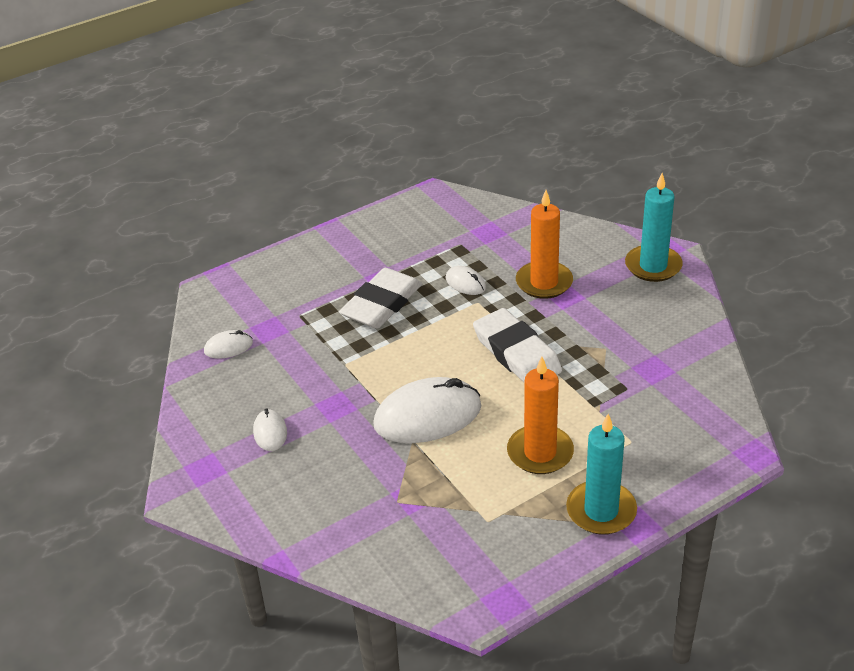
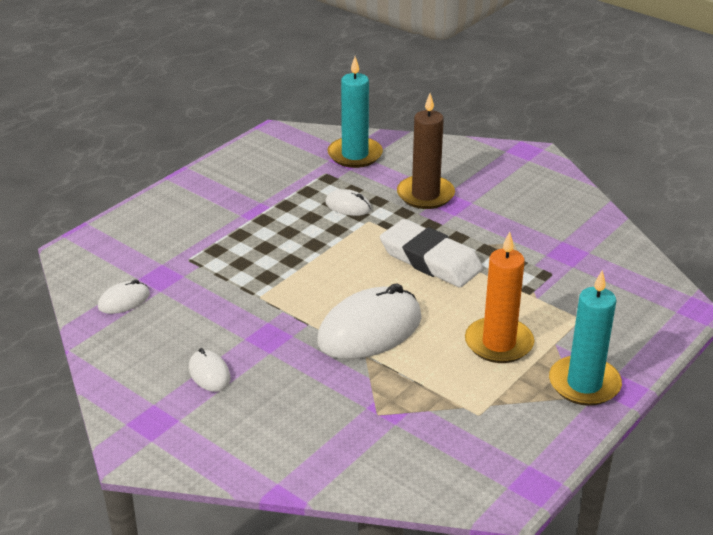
camera: 20 degrees left, 5 degrees down
white eraser [339,268,422,329] -> none
orange candle [516,190,573,299] -> brown candle [397,94,455,209]
turquoise candle [625,173,683,282] -> turquoise candle moved to [328,56,383,168]

